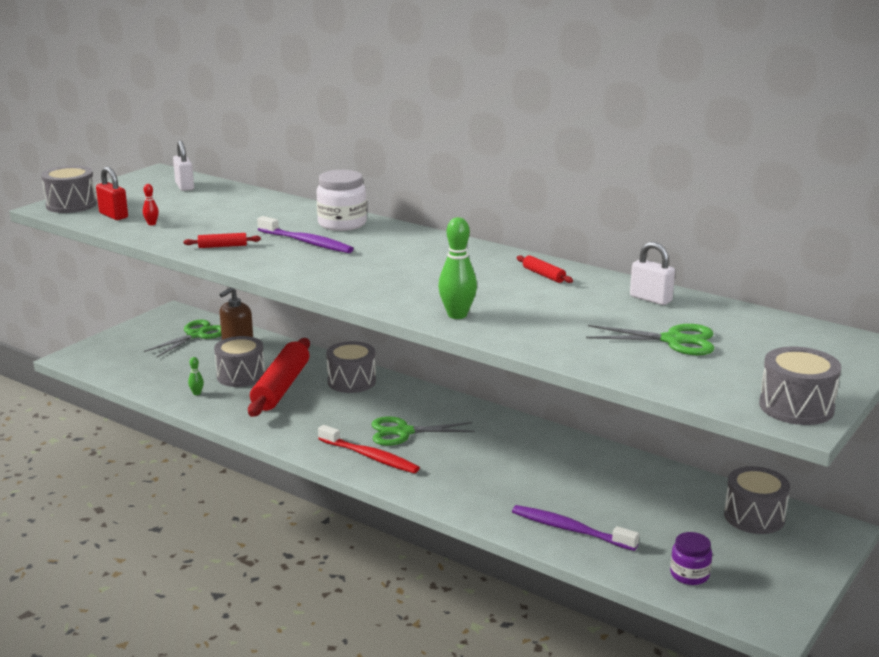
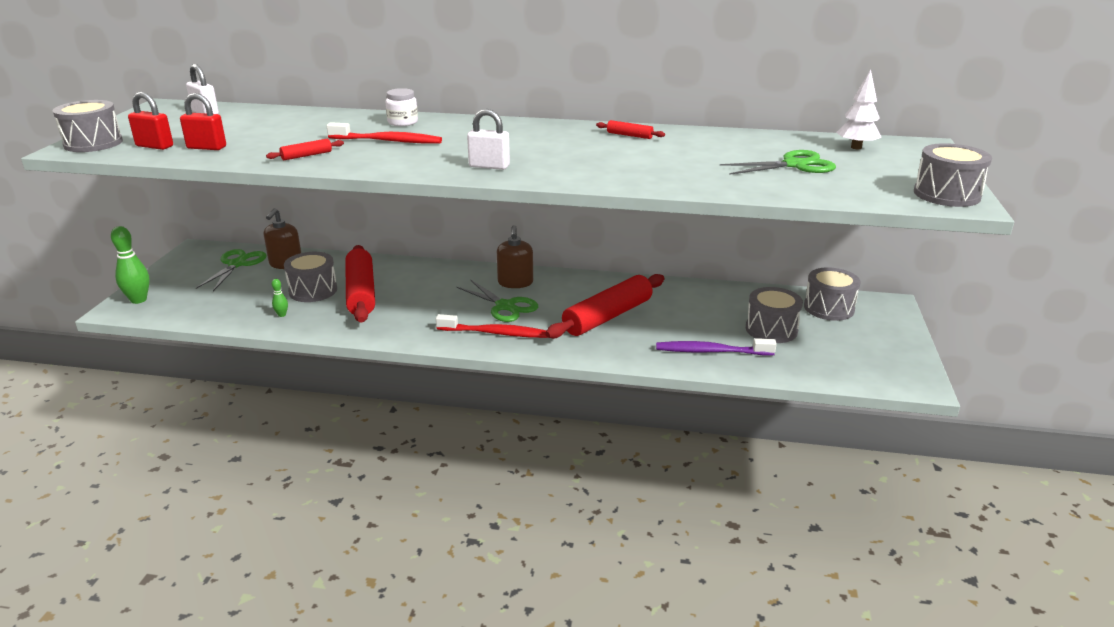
camera: 25 degrees left, 5 degrees up
red bowling pin [143,184,159,225] -> red padlock [180,93,226,150]
purple toothbrush [257,216,354,253] -> red toothbrush [327,122,442,144]
white jar [317,170,367,231] -> white jar [385,88,418,126], size x0.64
grey drum [326,341,376,393] -> grey drum moved to [746,287,803,343]
green scissors [371,416,475,446] -> green scissors turned 105 degrees counterclockwise [456,279,538,322]
green bowling pin [438,217,477,319] -> green bowling pin moved to [111,226,150,304]
white padlock [630,242,675,305] -> white padlock moved to [467,109,510,170]
purple jar [670,532,712,585] -> none
none -> brown soap dispenser [497,225,533,288]
none -> red rolling pin [545,274,664,338]
none -> white tree [836,70,882,149]

